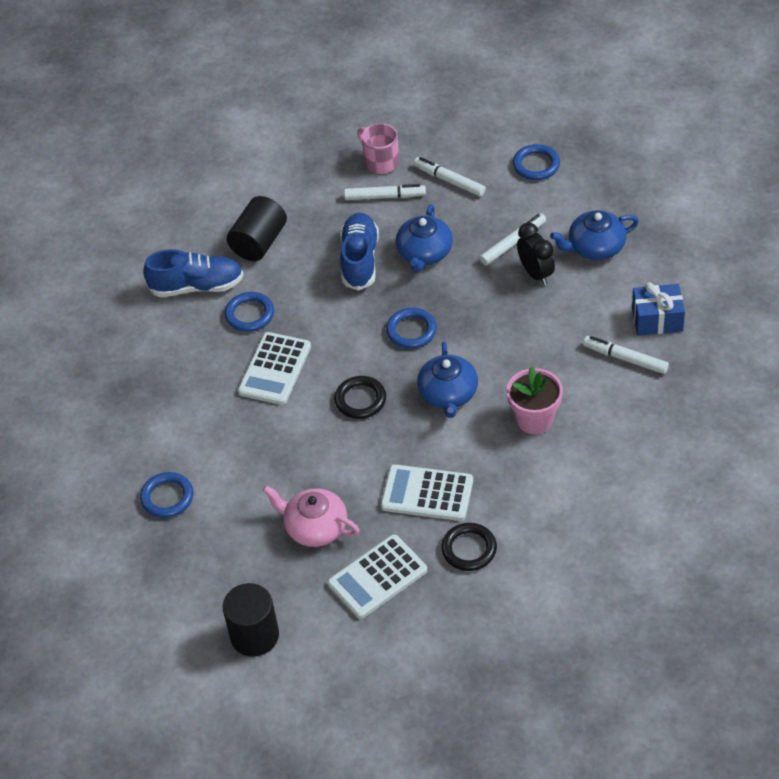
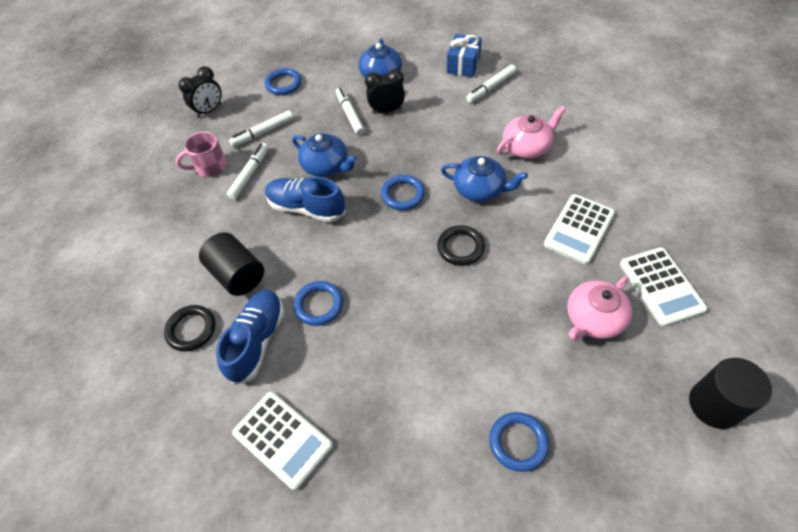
camera: 70 degrees left, 5 degrees up
white calculator [238,332,311,405] -> white calculator moved to [232,392,333,490]
black ring [441,523,497,571] -> black ring moved to [164,305,215,352]
pink flower pot [506,367,563,434] -> pink teapot [497,106,566,158]
none -> black clock [179,66,222,118]

